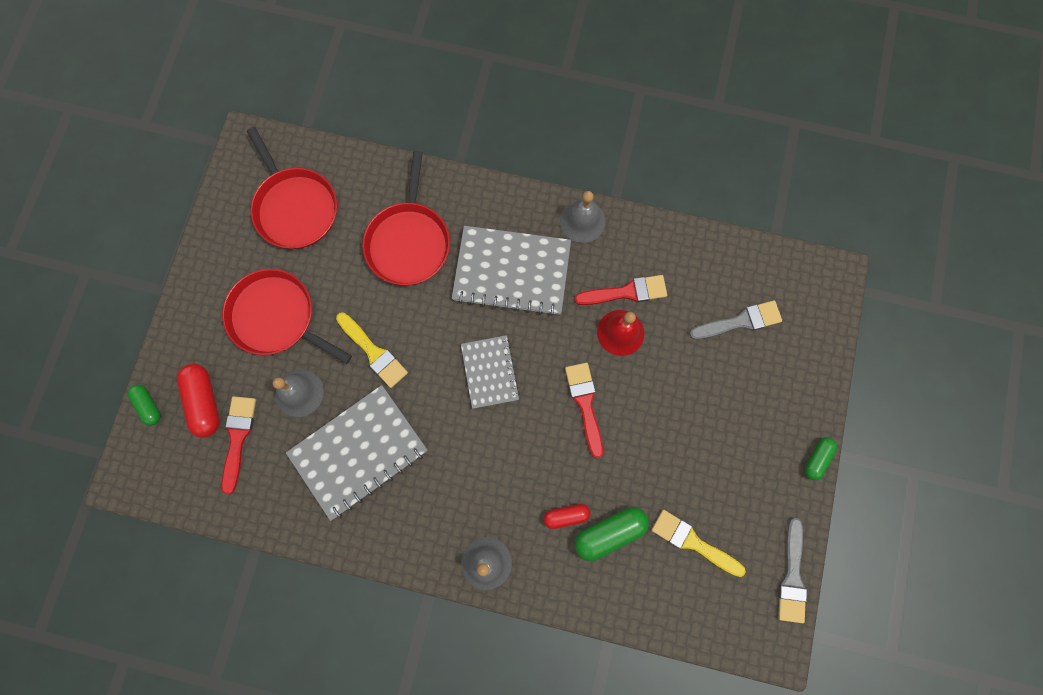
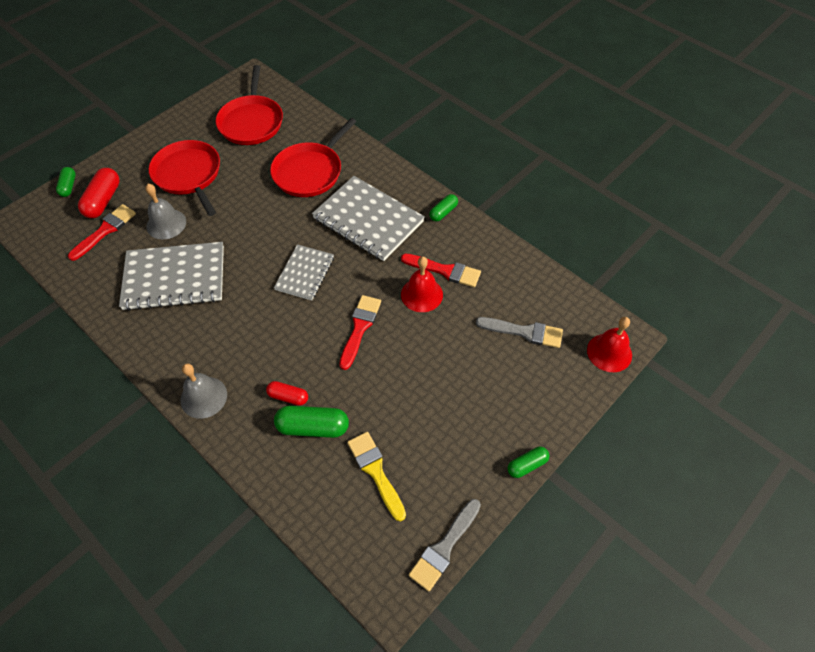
camera: 30 degrees right, 20 degrees down
yellow brush [336,312,408,388] -> none
grey bell [560,191,605,243] -> green capsule [429,194,458,222]
none -> red bell [587,317,632,372]

